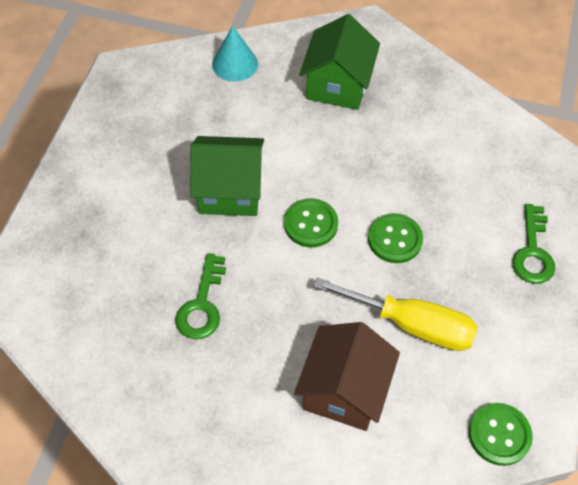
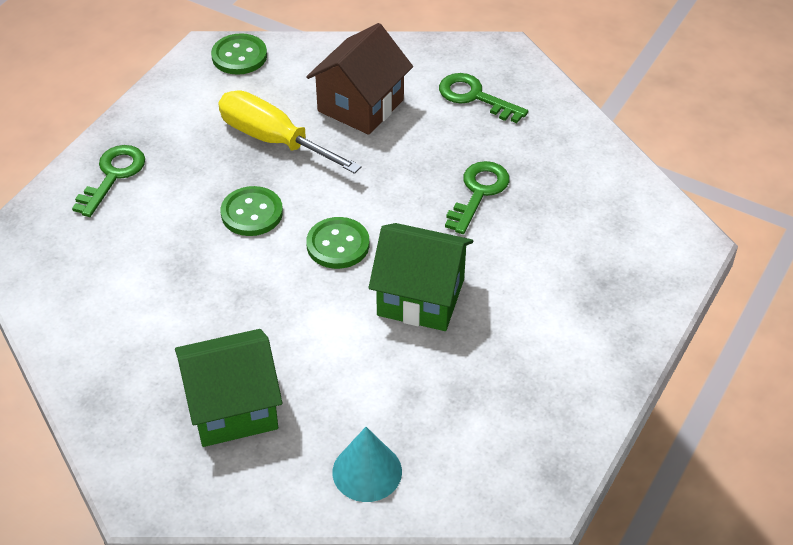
camera: 165 degrees left, 10 degrees down
green house [299,14,380,110] -> green house turned 45 degrees clockwise [175,329,283,447]
none -> green key [439,73,528,123]

